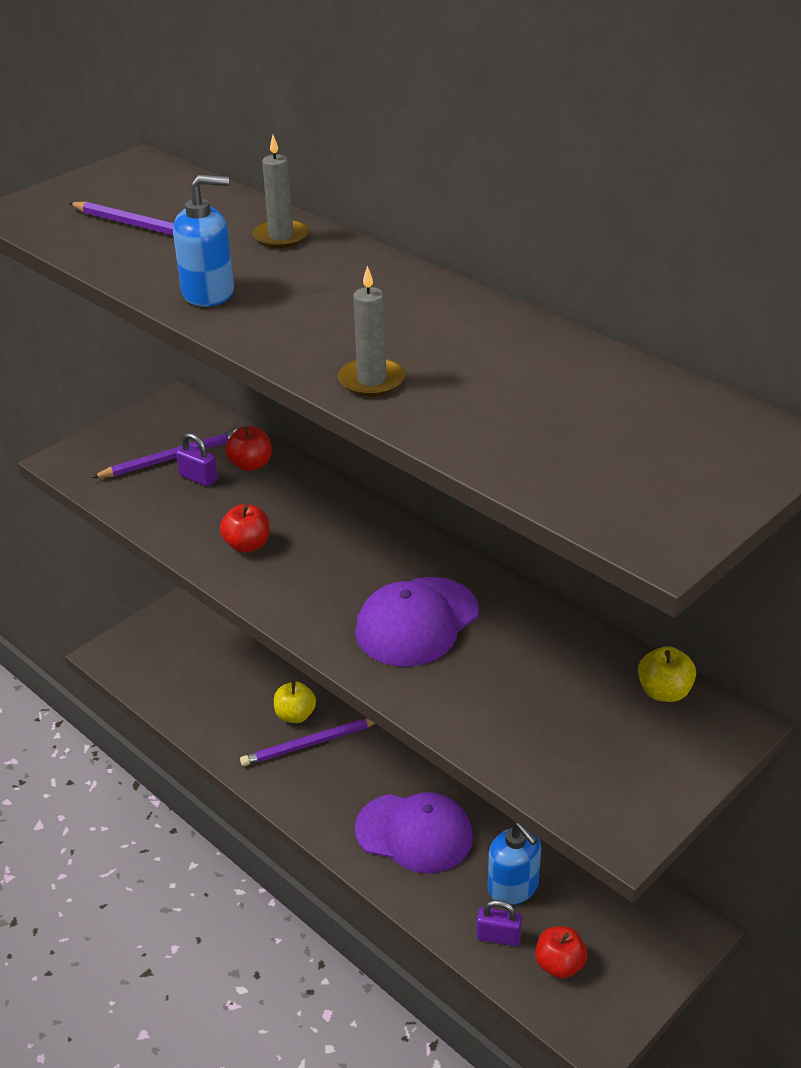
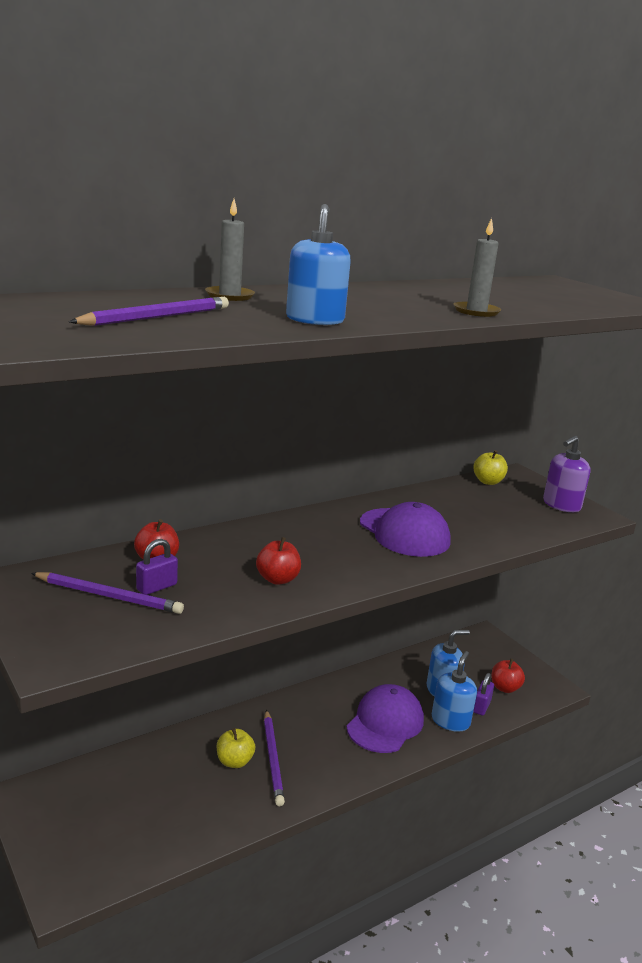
camera: 80 degrees left, 15 degrees down
purple pencil [91,429,237,478] -> purple pencil turned 120 degrees clockwise [31,572,184,614]
none -> blue soap dispenser [432,651,477,732]
none -> purple soap dispenser [543,436,591,512]

